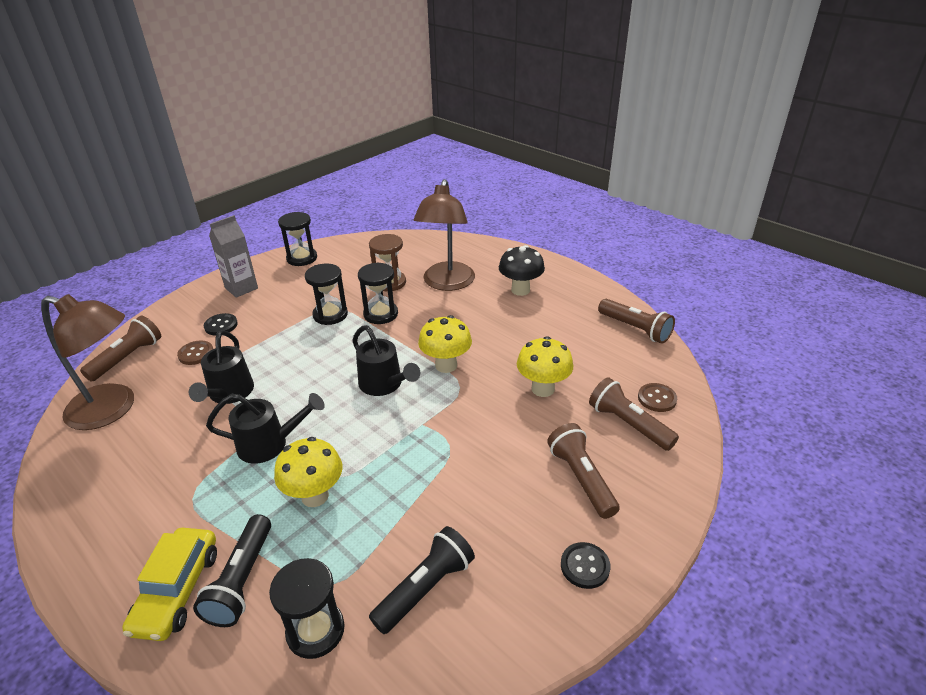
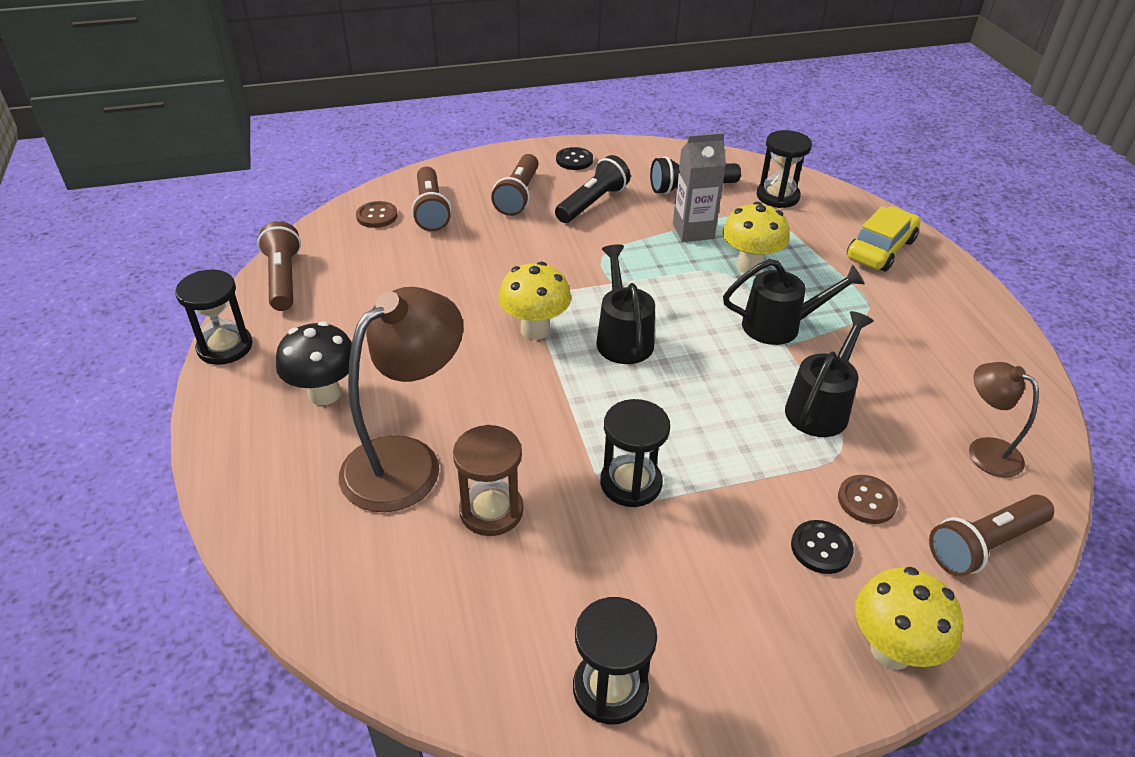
camera: 150 degrees left, 5 degrees up
brown lamp [41,294,134,430] -> brown lamp [969,362,1039,478], size x0.55
black flashlight [193,514,271,627] -> black flashlight moved to [555,155,631,223]
black watering can [206,393,325,464] -> black watering can turned 150 degrees clockwise [723,259,865,345]
grey carton [209,215,258,298] -> grey carton moved to [673,132,726,242]
black hourglass [358,262,398,324] -> black hourglass moved to [175,269,253,365]
yellow mushroom [517,336,573,397] -> yellow mushroom moved to [855,567,963,670]

